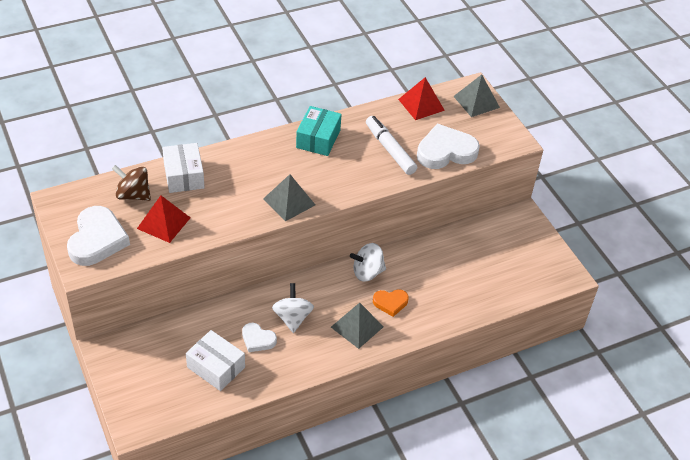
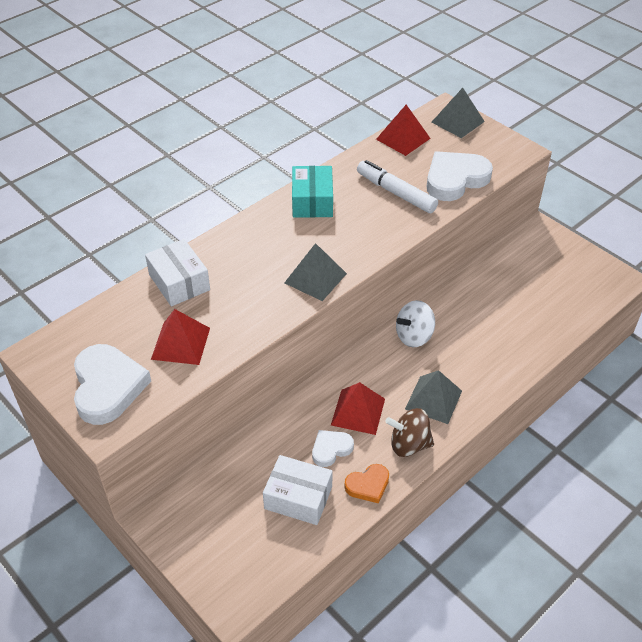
camera: 15 degrees left, 0 degrees up
brown spinning top [112,165,151,201] -> brown spinning top moved to [385,408,434,457]
white heart [242,323,277,352] -> white heart turned 135 degrees clockwise [312,430,354,467]
white spinning top [272,283,314,333] -> red pyramid [331,382,385,435]
orange heart [373,289,409,317] -> orange heart moved to [344,464,389,503]

